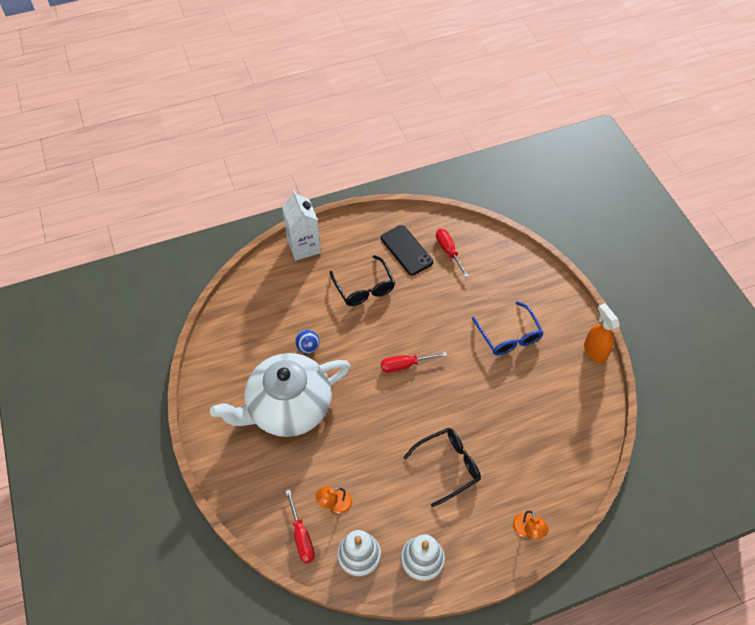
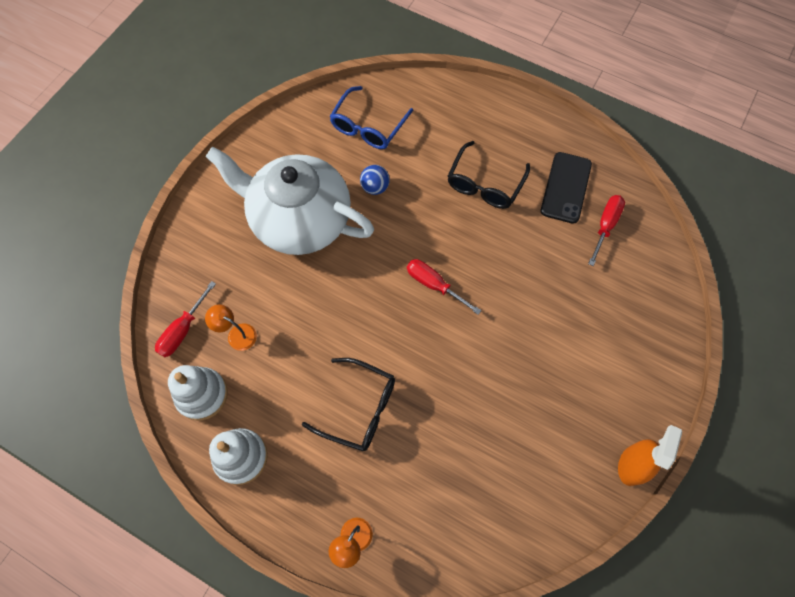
camera: 50 degrees right, 10 degrees up
white carton [282,190,321,260] -> none
blue glasses [472,301,544,356] -> blue glasses moved to [329,86,414,149]

